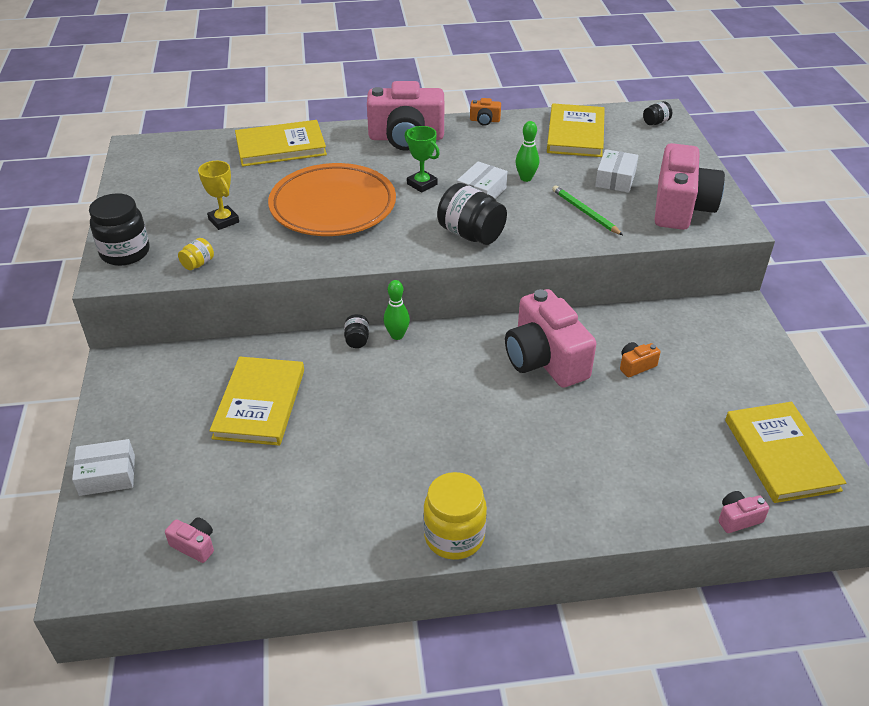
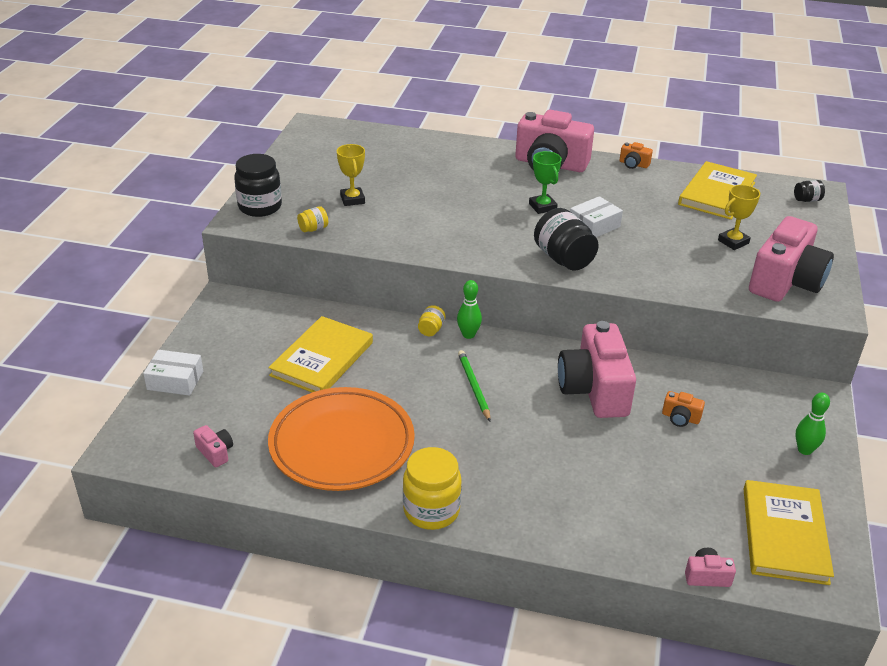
camera: 20 degrees right, 5 degrees down
yellow book [235,120,327,167] -> none
orange plate [268,163,396,236] -> orange plate moved to [268,387,415,491]
black jar [344,314,369,348] -> yellow jar [418,305,446,336]
green bowling pin [515,121,539,182] -> green bowling pin moved to [795,393,830,455]
green pencil [552,185,623,235] -> green pencil moved to [458,350,491,421]
white box [595,149,639,193] -> yellow trophy [718,185,760,250]
orange camera [620,342,661,377] -> orange camera turned 150 degrees counterclockwise [662,391,705,427]

